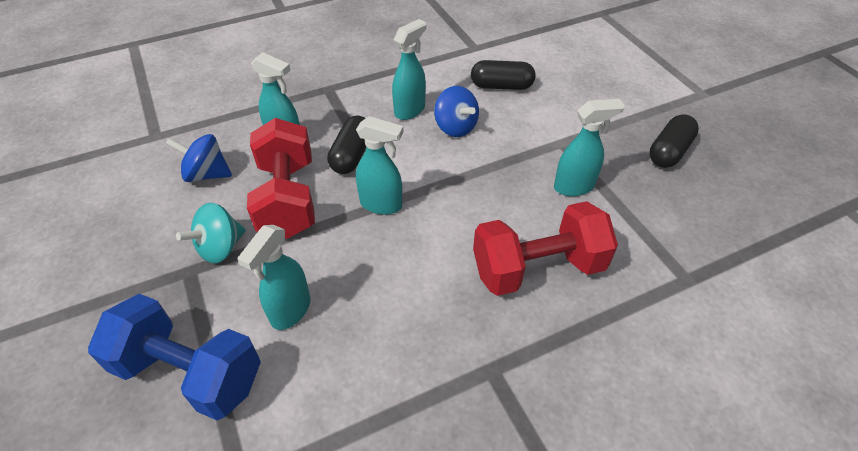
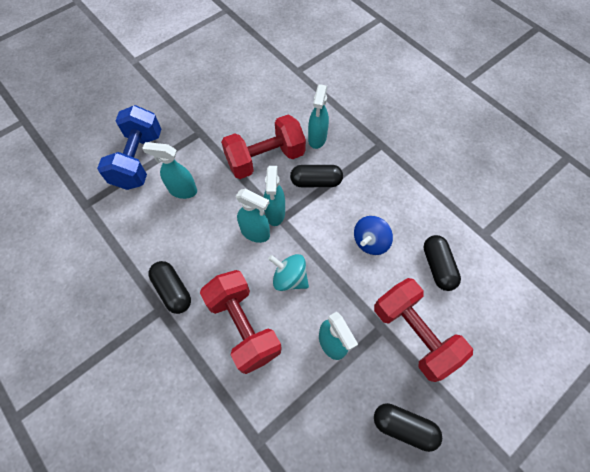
camera: 75 degrees right, 15 degrees up
blue spinning top [165,134,232,182] -> none
turquoise spinning top [176,203,246,263] -> turquoise spinning top moved to [268,254,309,291]
turquoise spray bottle [392,19,427,120] -> turquoise spray bottle moved to [236,189,270,243]
none -> black capsule [148,261,191,314]
none -> red dumbbell [374,278,473,382]

